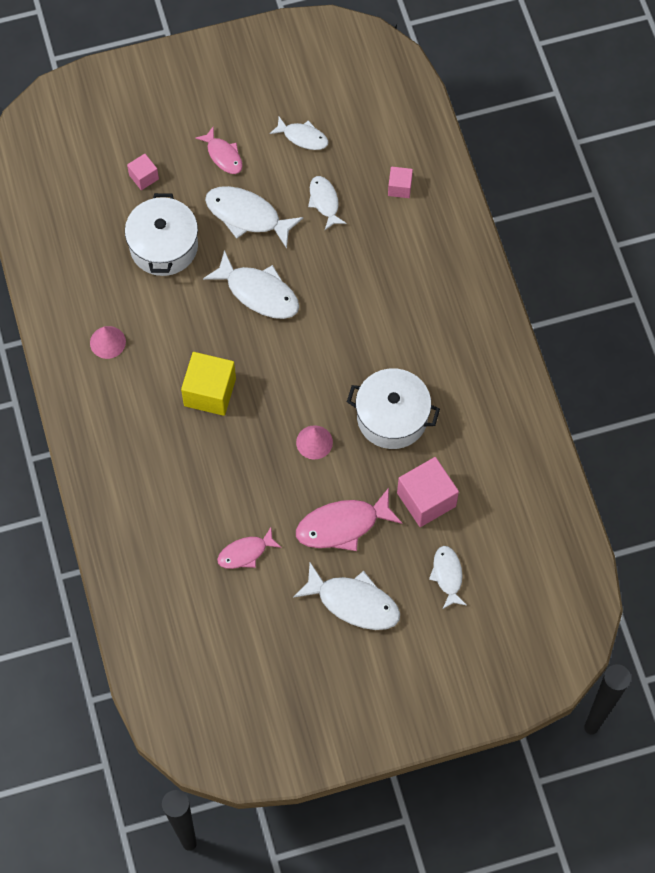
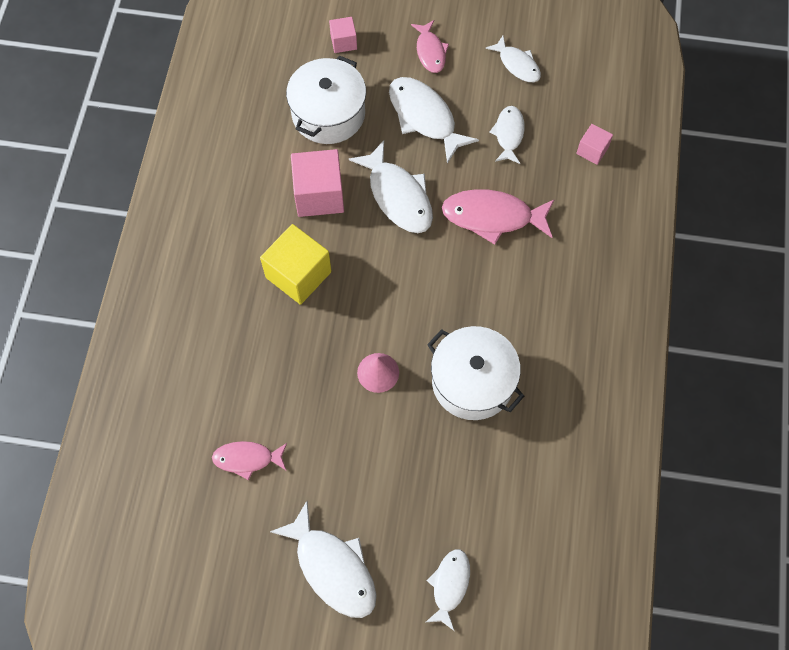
camera: 25 degrees right, 0 degrees up
pink cone [90,326,126,359] -> none
pink fish [296,488,402,551] -> pink fish moved to [442,189,555,245]
pink cube [397,457,459,527] -> pink cube moved to [291,149,344,217]

